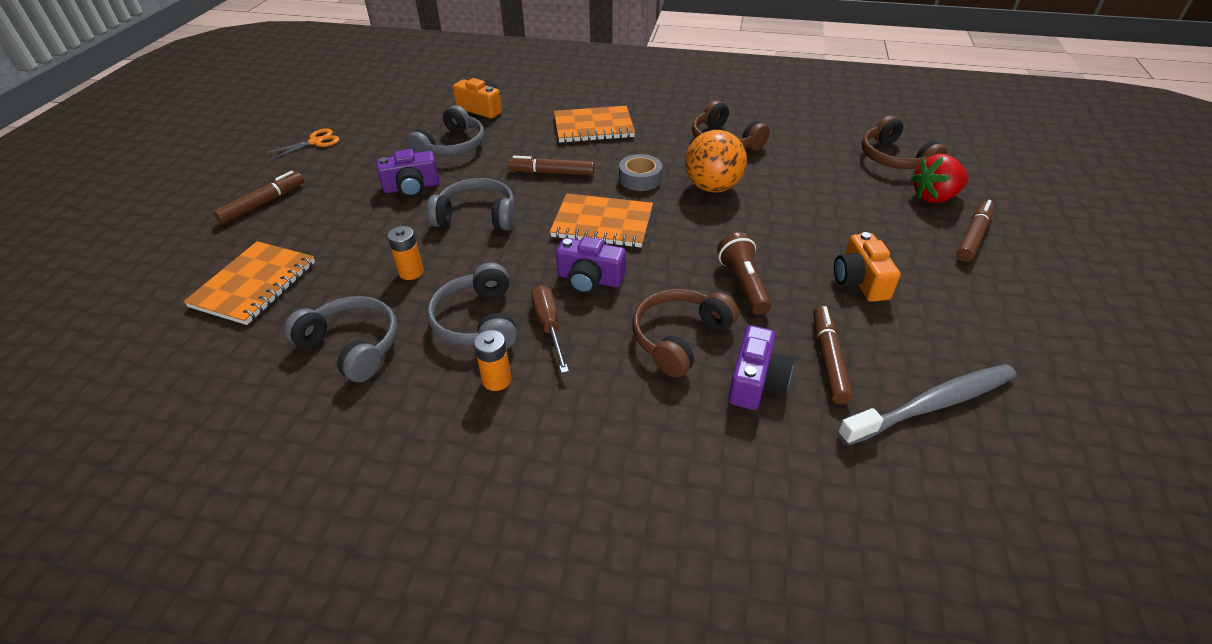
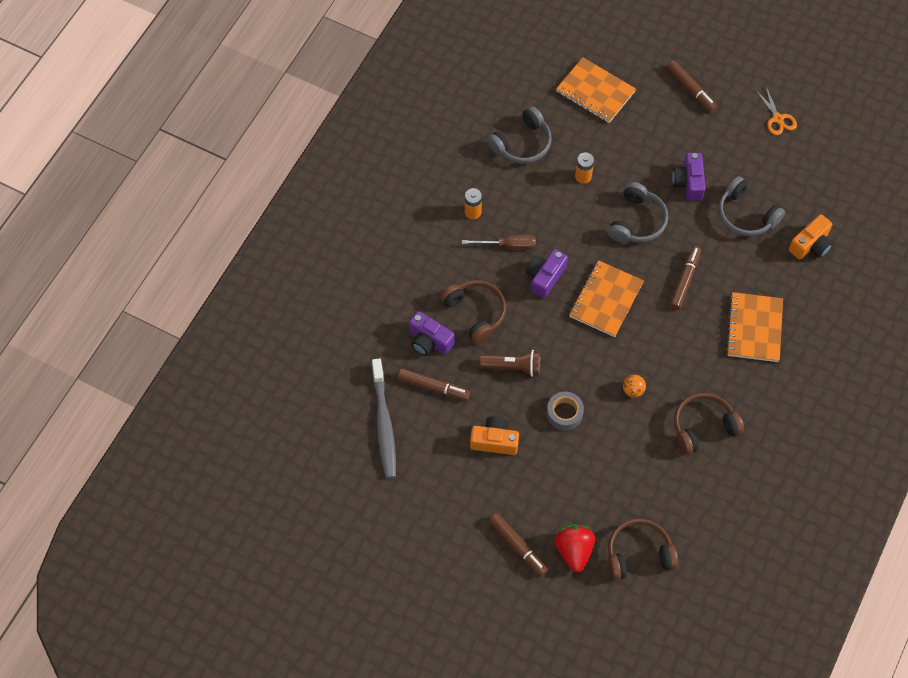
camera: 105 degrees right, 20 degrees up
grey headphones [427,263,517,349] -> none
grey tape [619,154,662,191] -> grey tape moved to [547,392,584,430]
orange ball [685,130,747,192] -> orange ball [623,375,646,398], size x0.46

